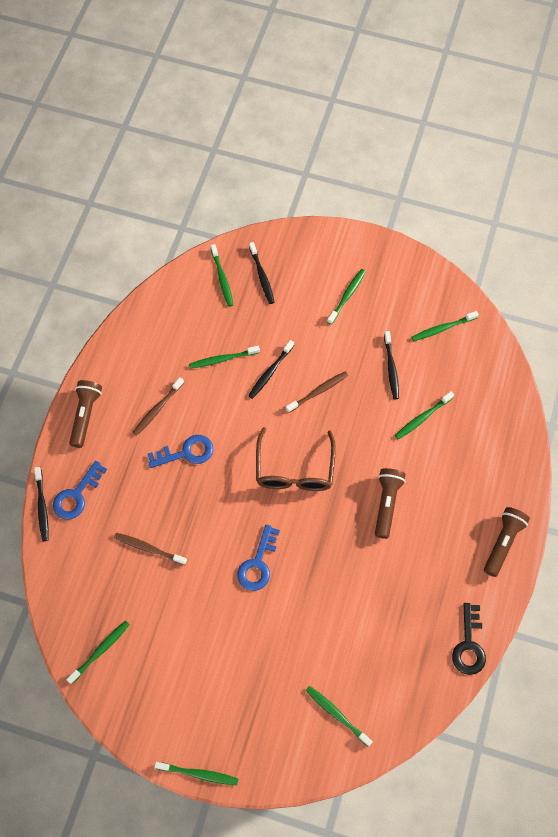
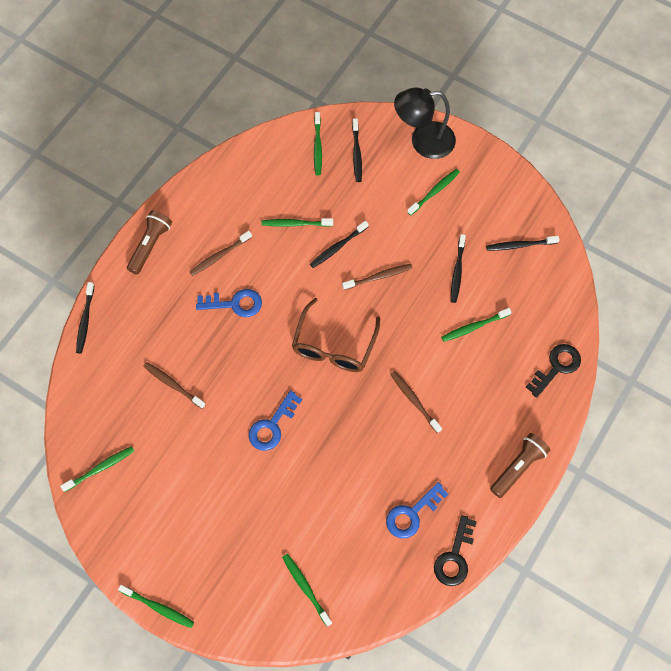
camera: 15 degrees right, 0 degrees up
blue key [53,461,107,519] -> blue key moved to [386,482,448,539]
brown flashlight [375,468,406,539] -> brown toothbrush [390,371,442,433]
green toothbrush [412,311,479,341] -> black toothbrush [486,236,560,251]
none -> black lamp [394,87,456,159]
none -> black key [526,344,581,398]

